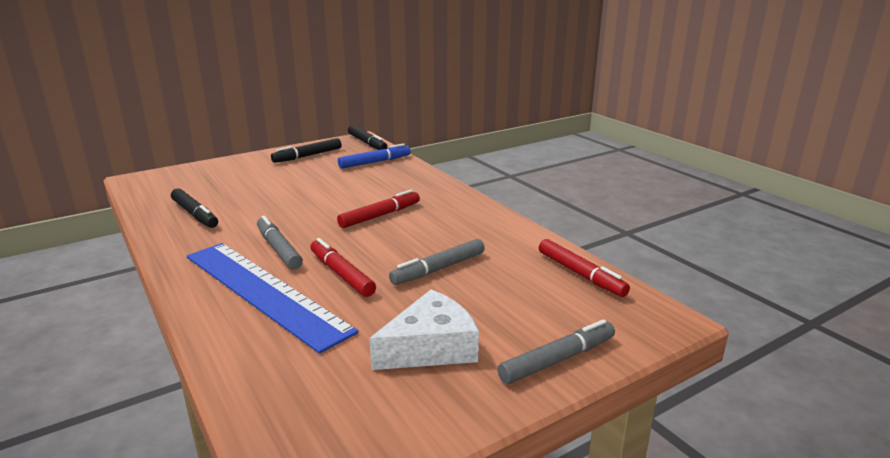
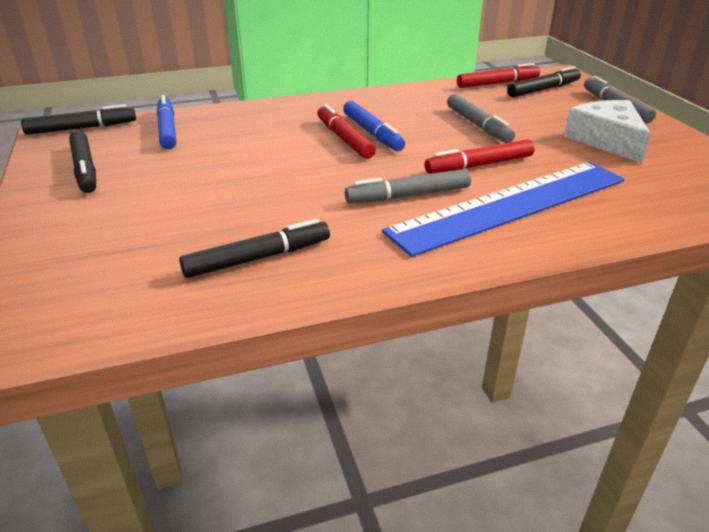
camera: 75 degrees left, 10 degrees up
none -> blue marker [343,101,405,151]
none -> black marker [507,66,581,97]

